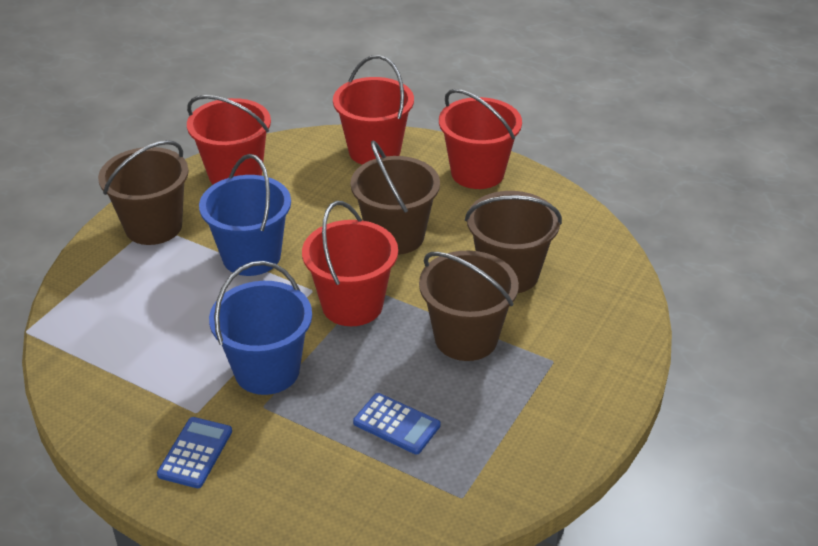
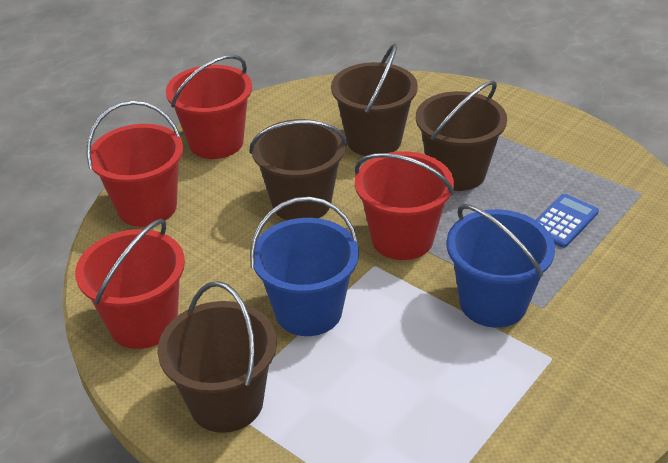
camera: 80 degrees left, 0 degrees up
blue calculator [157,417,232,488] -> none

